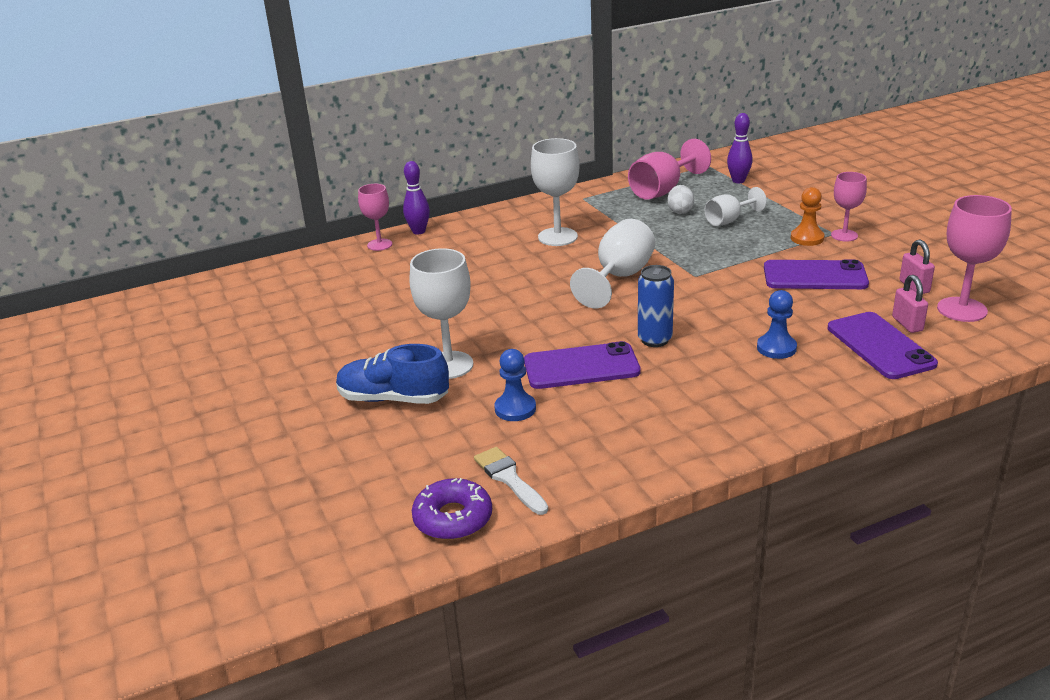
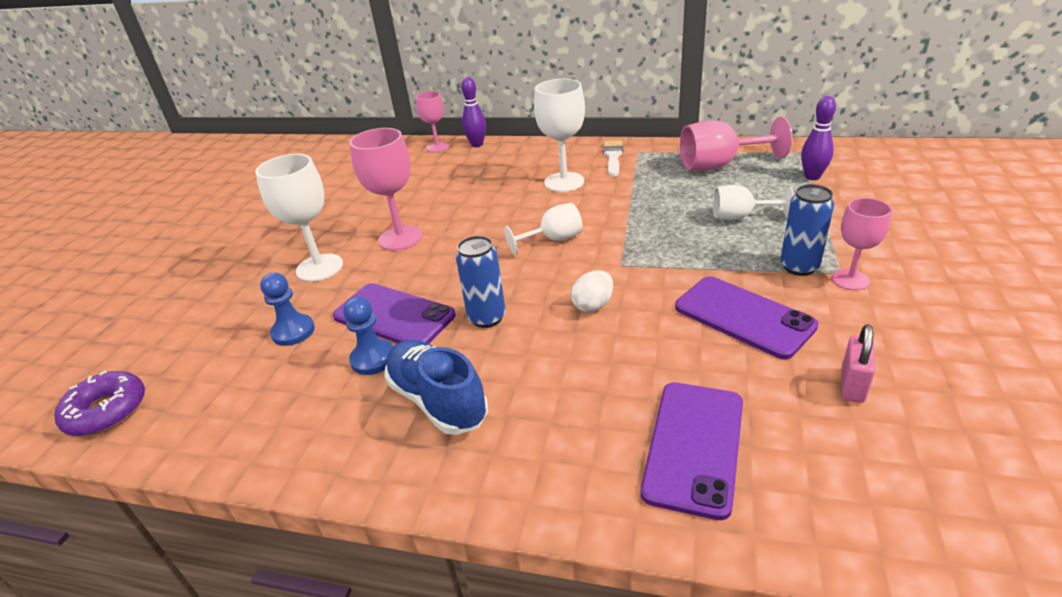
camera: 40 degrees right, 5 degrees up
blue shoe [336,344,449,404] -> blue shoe moved to [384,340,488,435]
white brush [474,447,548,515] -> white brush moved to [603,140,623,177]
white goblet [570,219,655,308] -> white goblet [504,203,583,255], size x0.64
white egg [667,185,694,214] -> white egg moved to [571,270,613,312]
blue pawn [757,290,797,359] -> blue pawn moved to [343,297,394,375]
orange pawn [791,187,825,246] -> blue can [780,184,834,276]
pink padlock [892,275,928,333] -> none
pink goblet [937,195,1012,322] -> pink goblet moved to [349,128,423,251]

